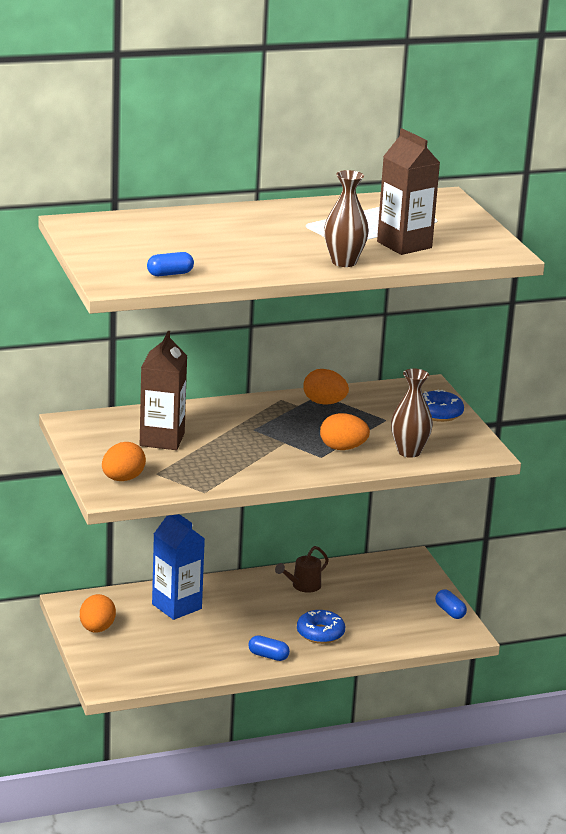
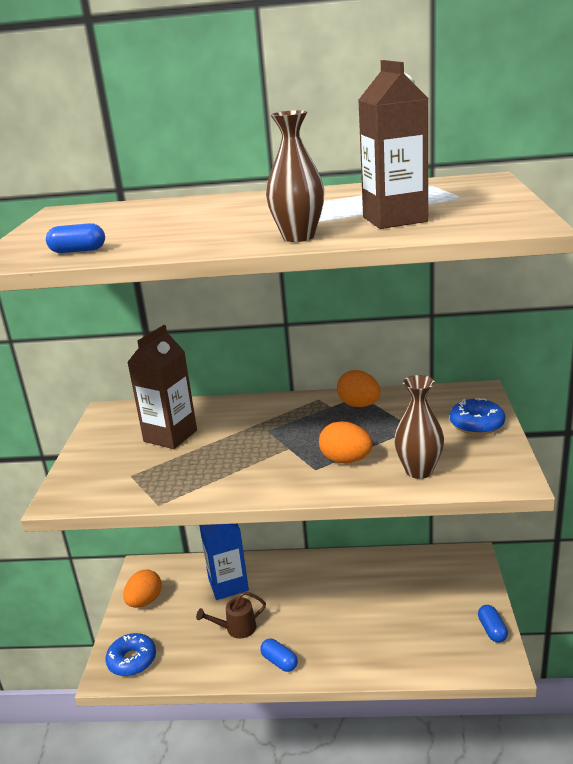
camera: 25 degrees right, 0 degrees up
orange egg [102,442,146,481] -> none
brown watering can [275,546,329,593] -> brown watering can moved to [196,592,266,639]
blue donut [297,610,345,644] -> blue donut moved to [105,633,156,676]

